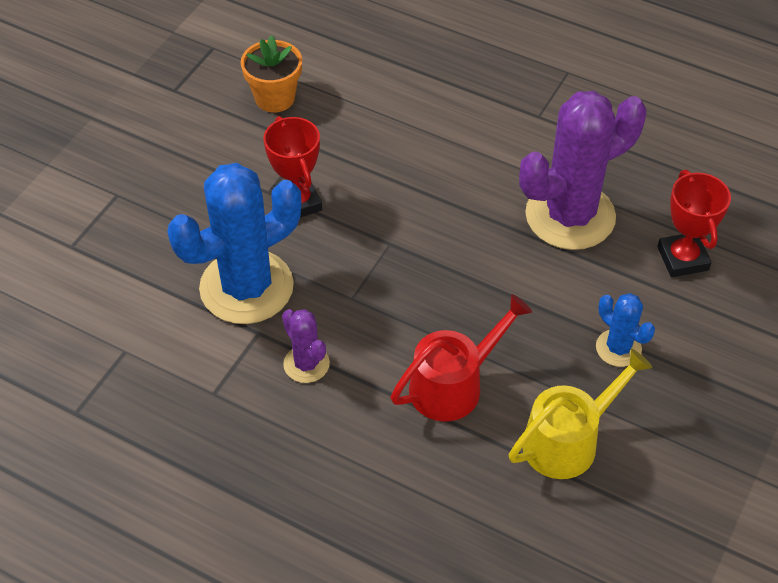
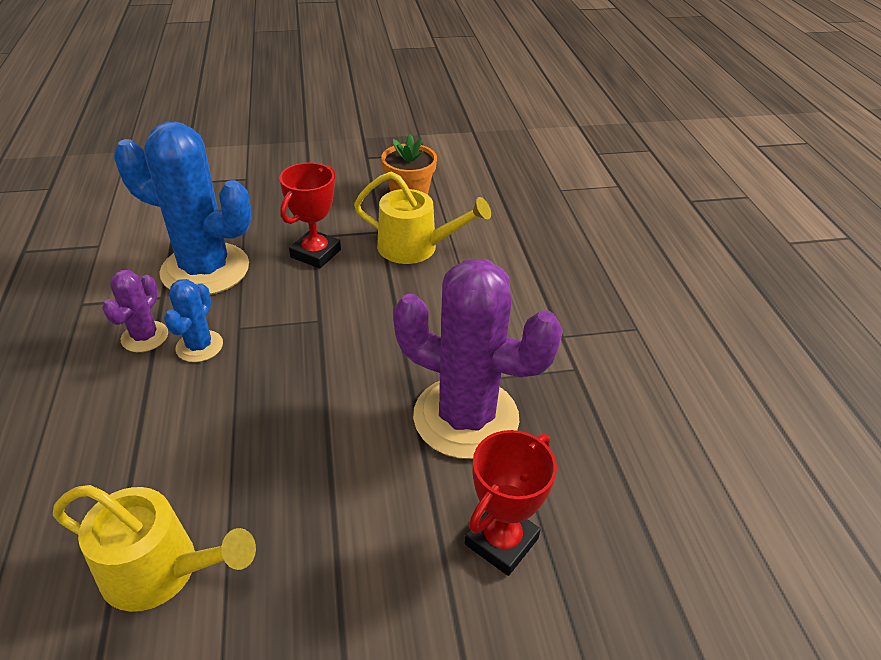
camera: 50 degrees right, 10 degrees down
red watering can [391,294,532,422] -> none
blue cactus [596,293,655,367] -> blue cactus moved to [164,279,223,362]
none -> yellow watering can [354,172,491,264]

